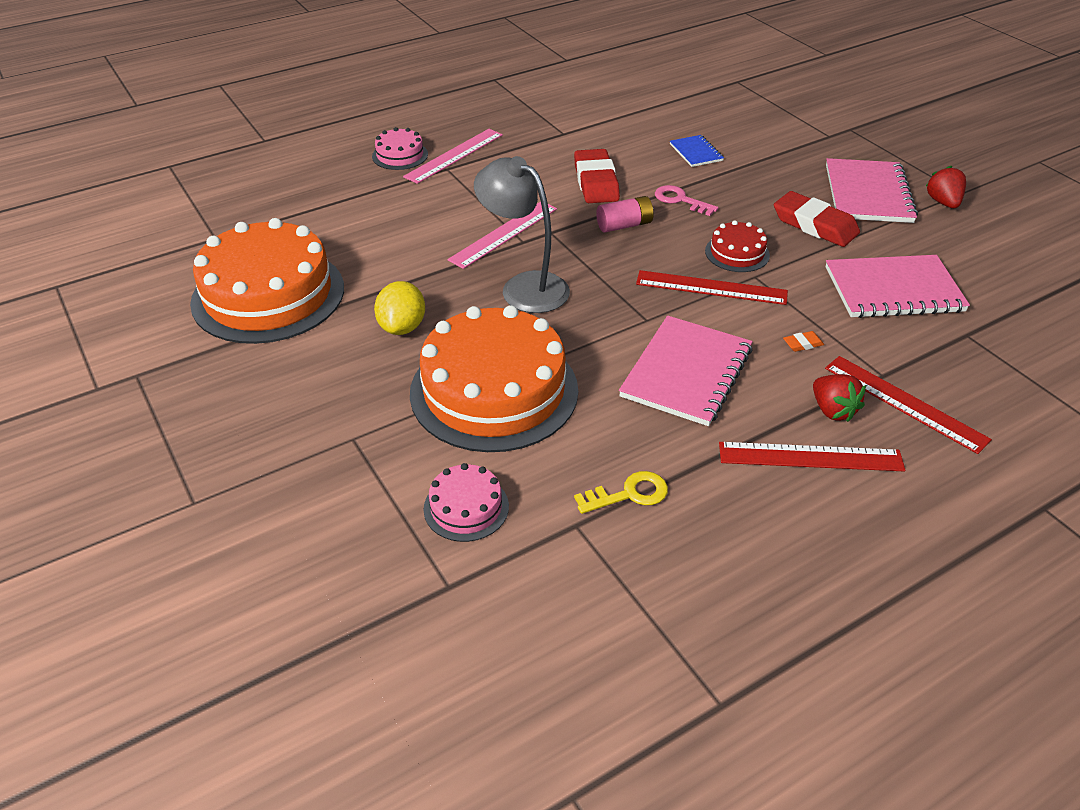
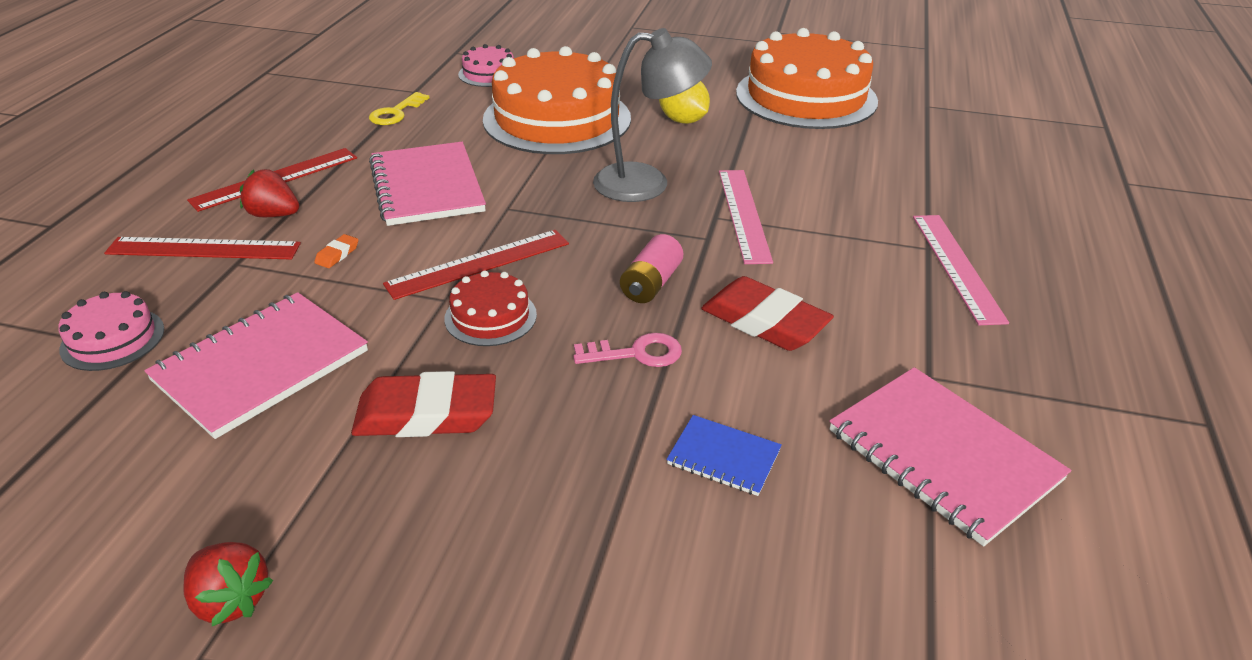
camera: 135 degrees right, 5 degrees down
pink cake [372,127,428,170] -> pink cake moved to [58,291,164,371]
pink notebook [826,158,918,223] -> pink notebook moved to [829,367,1071,546]

